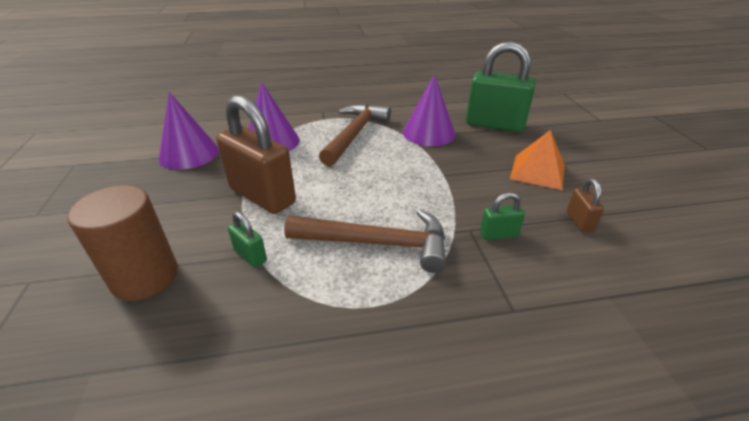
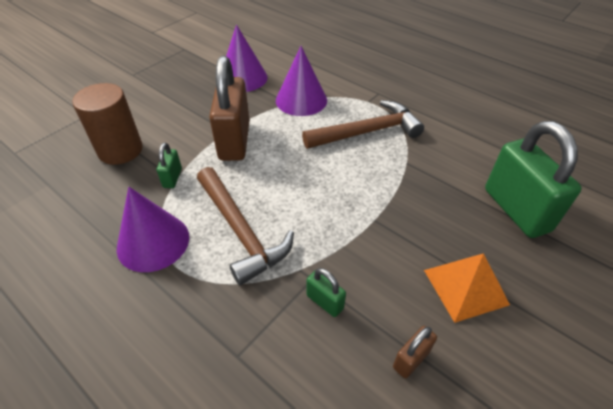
camera: 50 degrees right, 10 degrees up
purple cone [403,74,456,146] -> purple cone moved to [117,187,189,272]

